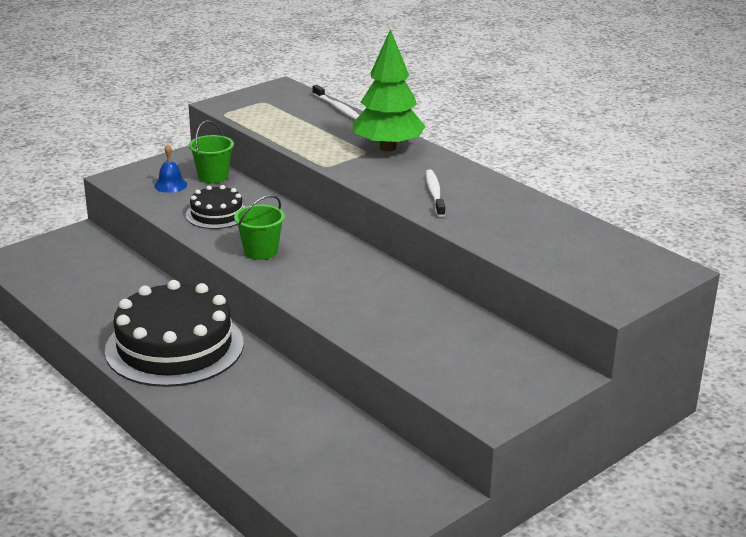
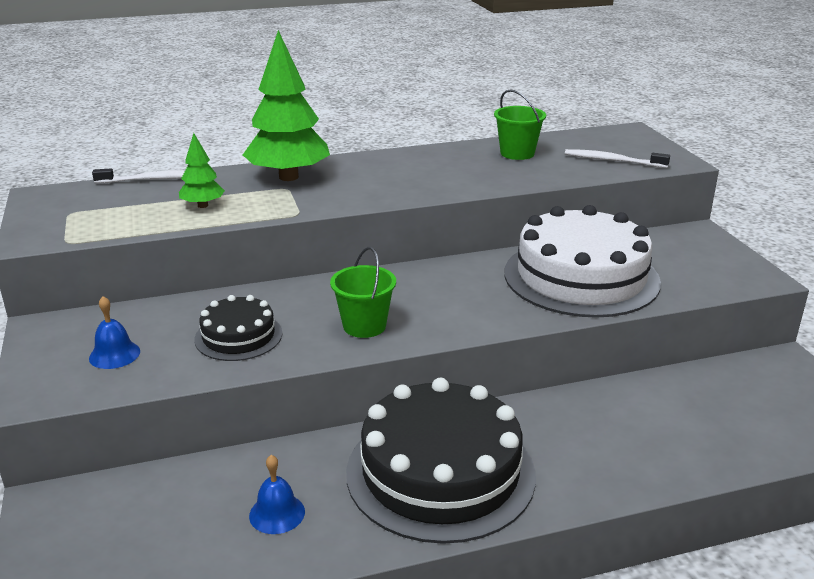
camera: 65 degrees left, 0 degrees up
green bucket [189,121,234,183] -> green bucket moved to [494,89,546,160]
white toothbrush [426,170,445,217] -> white toothbrush moved to [565,149,670,168]
none -> green tree [179,133,225,208]
none -> blue bell [249,455,305,534]
none -> white cake [504,205,661,318]

